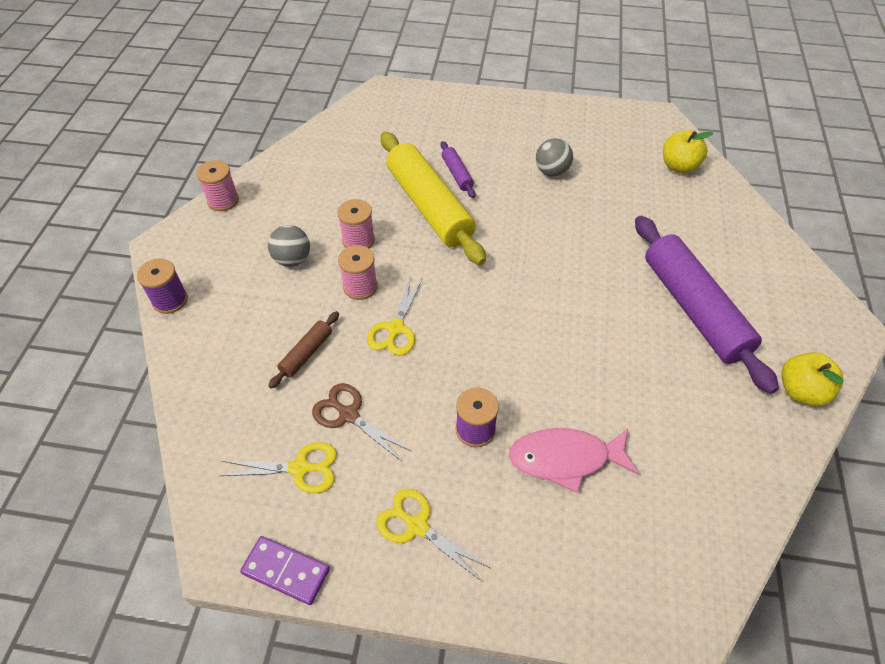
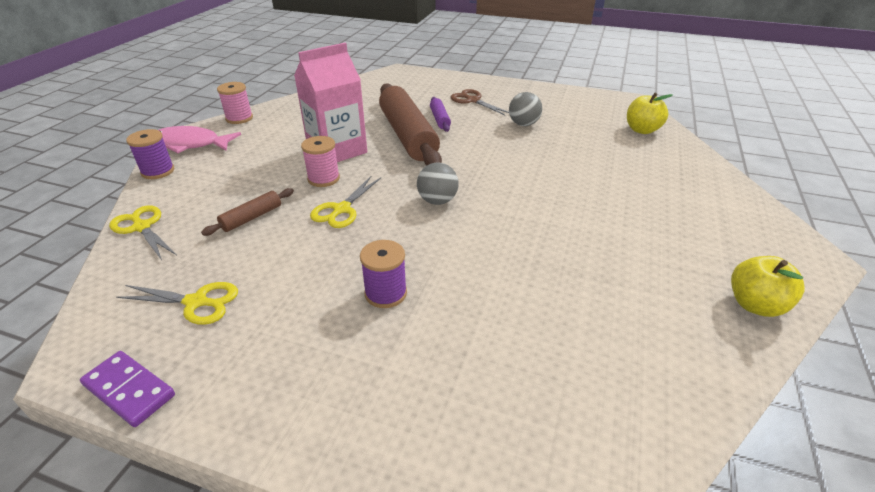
camera: 10 degrees right, 15 degrees down
grey ball [268,225,310,267] -> grey ball moved to [417,163,459,205]
brown scissors [312,383,412,461] -> brown scissors moved to [451,89,509,115]
pink spool [337,199,375,248] -> pink carton [294,43,367,162]
yellow scissors [376,488,490,581] -> yellow scissors moved to [109,206,176,260]
yellow rolling pin [381,132,486,265] -> brown rolling pin [379,83,442,166]
pink fish [509,428,639,493] -> pink fish moved to [159,126,241,153]
purple rolling pin [635,216,779,394] -> none

